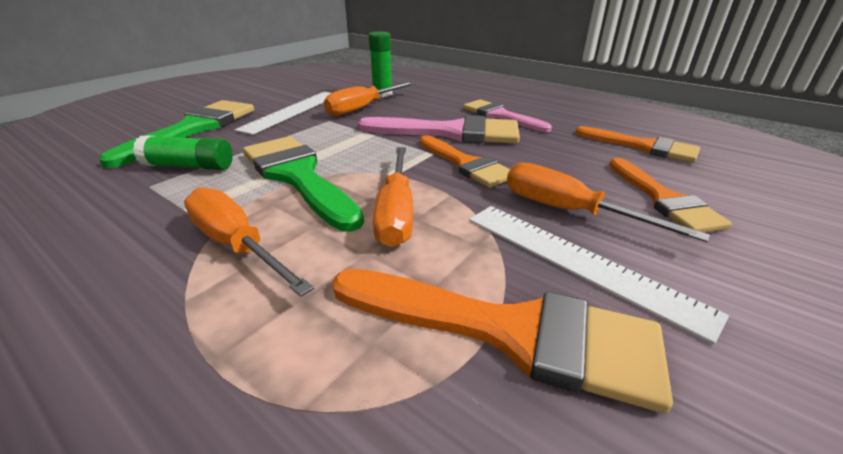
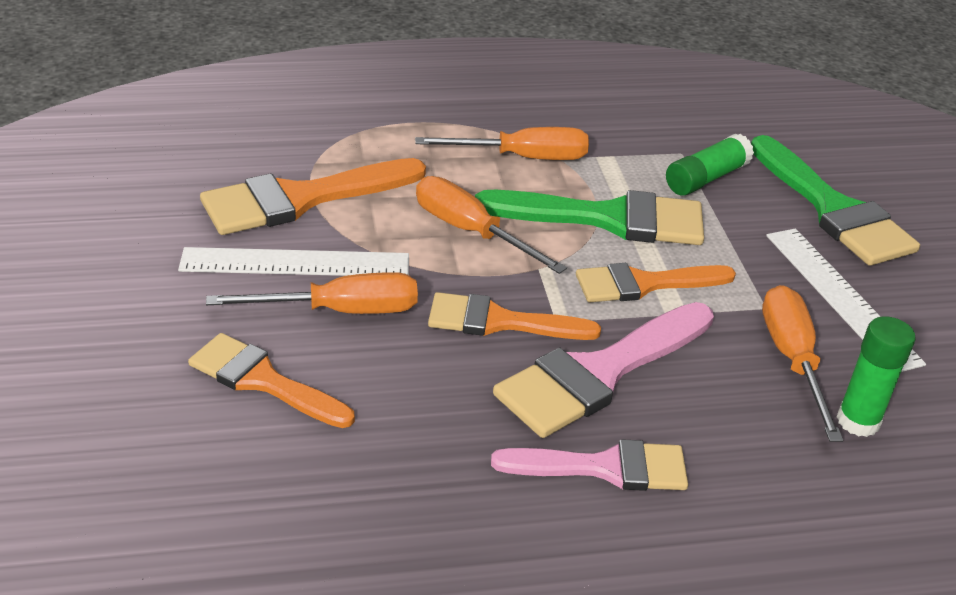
camera: 130 degrees right, 5 degrees up
orange brush [575,126,700,163] -> orange brush moved to [576,263,736,302]

